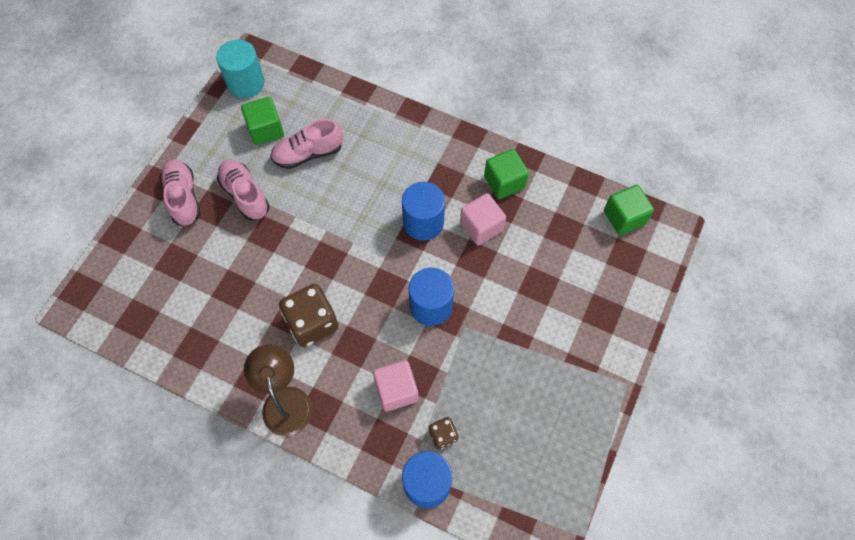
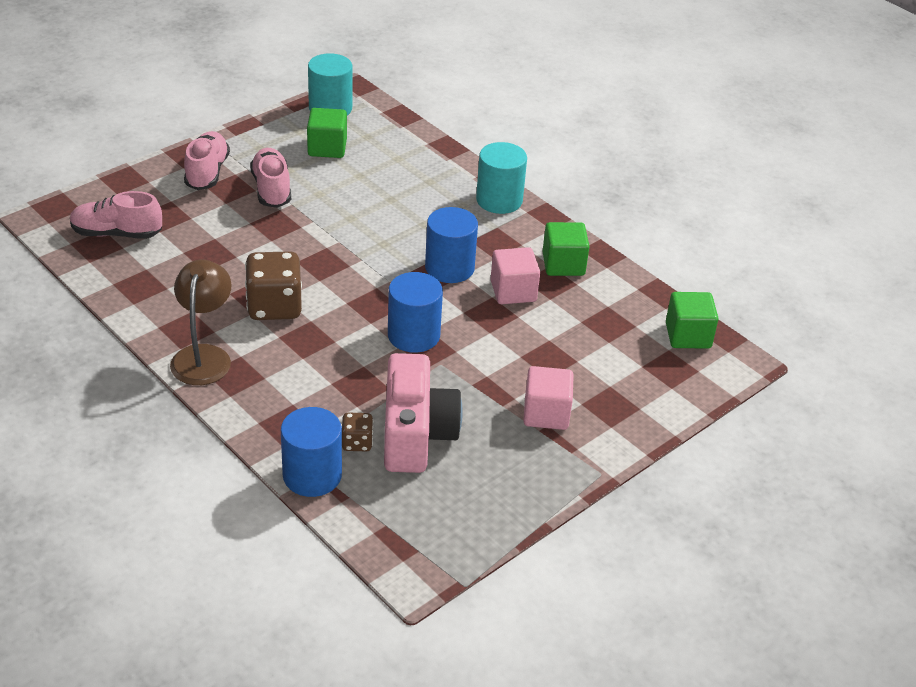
camera: 20 degrees right, 25 degrees down
pink shoe [270,119,343,169] -> pink shoe moved to [70,191,162,239]
pink cube [373,360,418,411] -> pink cube moved to [523,366,574,430]
none -> pink camera [384,353,463,473]
none -> turquoise cylinder [476,142,527,214]

